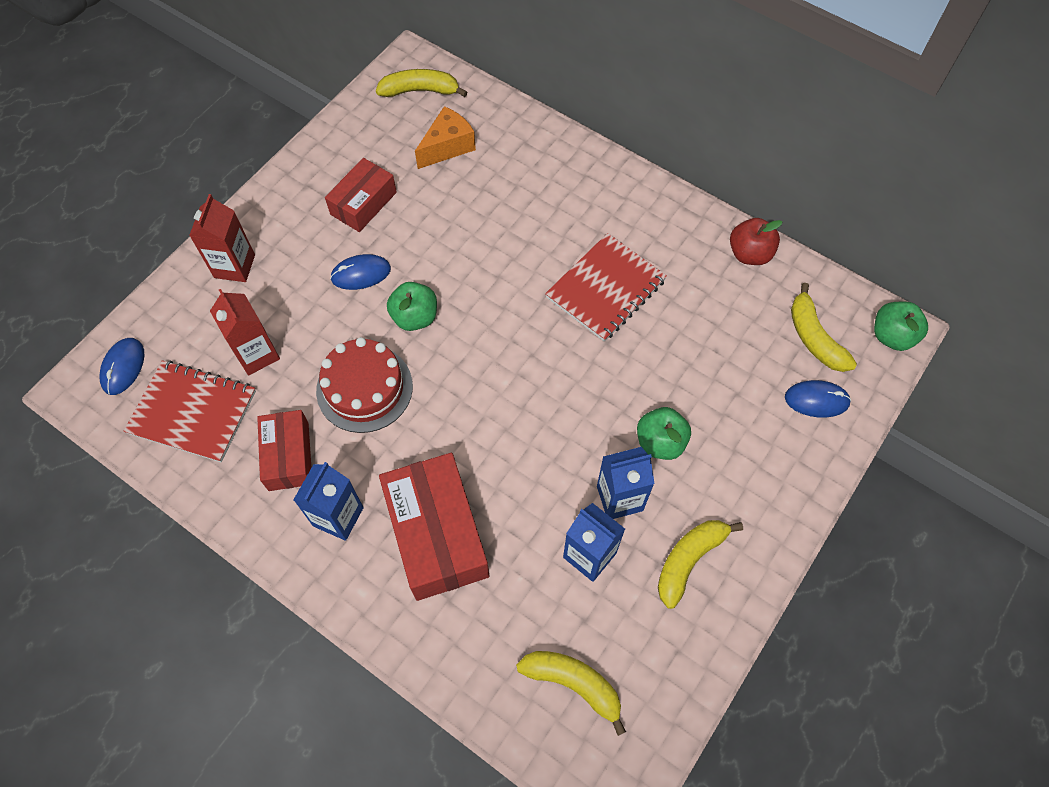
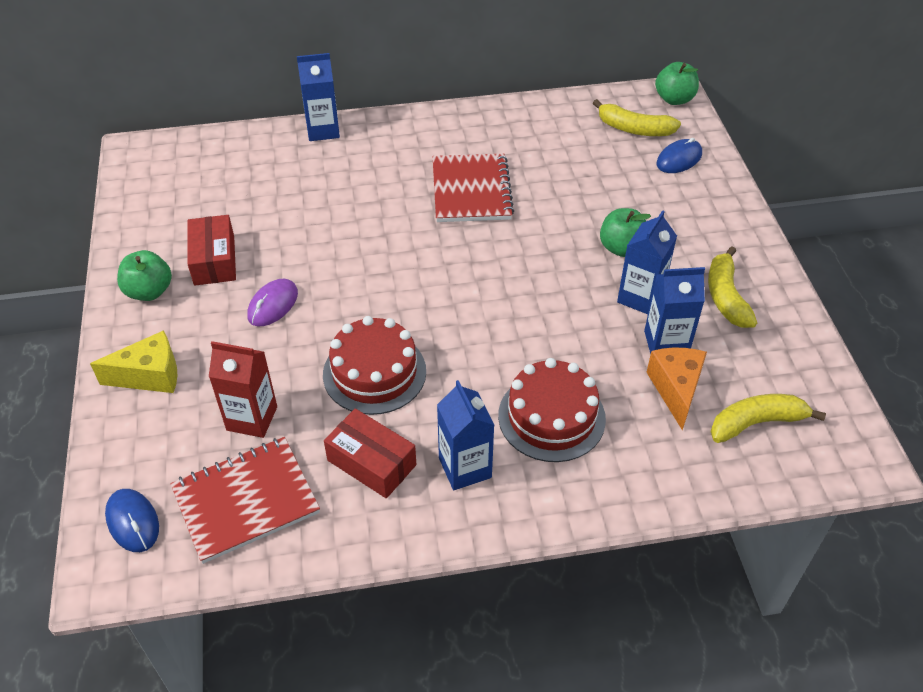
camera: 45 degrees left, 15 degrees down
red carton [189,194,255,282] -> yellow cheese [90,330,178,393]
blue mouse [330,254,391,290] -> purple mouse [247,279,298,326]
yellow banana [376,69,467,97] -> none
red box [379,453,489,601] -> red cake [498,358,606,462]
green apple [387,282,437,331] -> green apple moved to [117,250,172,301]
orange cheese [415,106,476,169] -> orange cheese moved to [647,348,707,430]
red apple [730,218,782,265] -> none
none -> blue carton [297,53,340,141]

